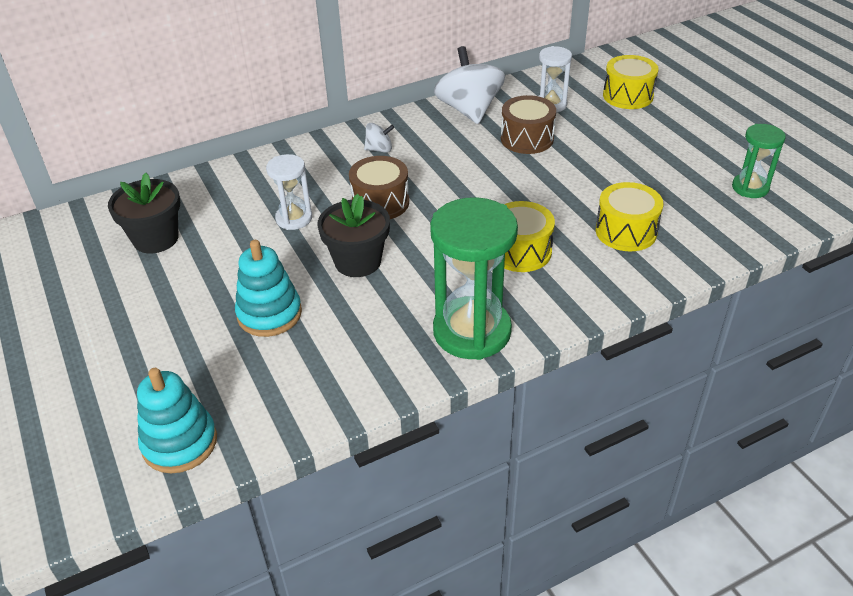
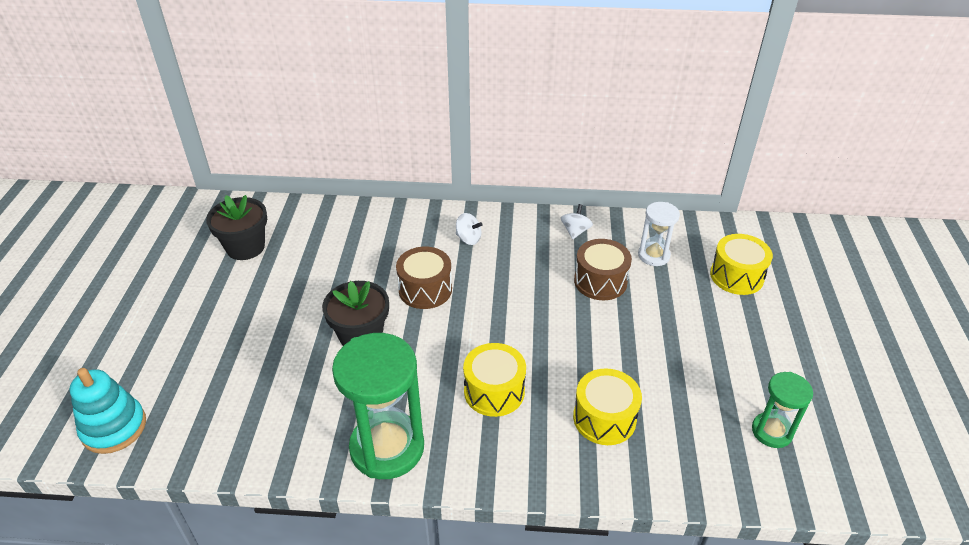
camera: 30 degrees right, 0 degrees up
turquoise stacking toy [235,240,302,337] -> none
white hourglass [266,154,312,230] -> none
white spinning top [434,46,505,124] -> white spinning top [561,204,593,239], size x0.47

